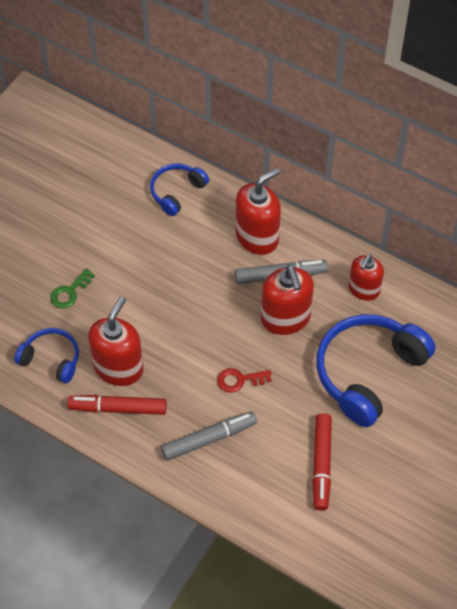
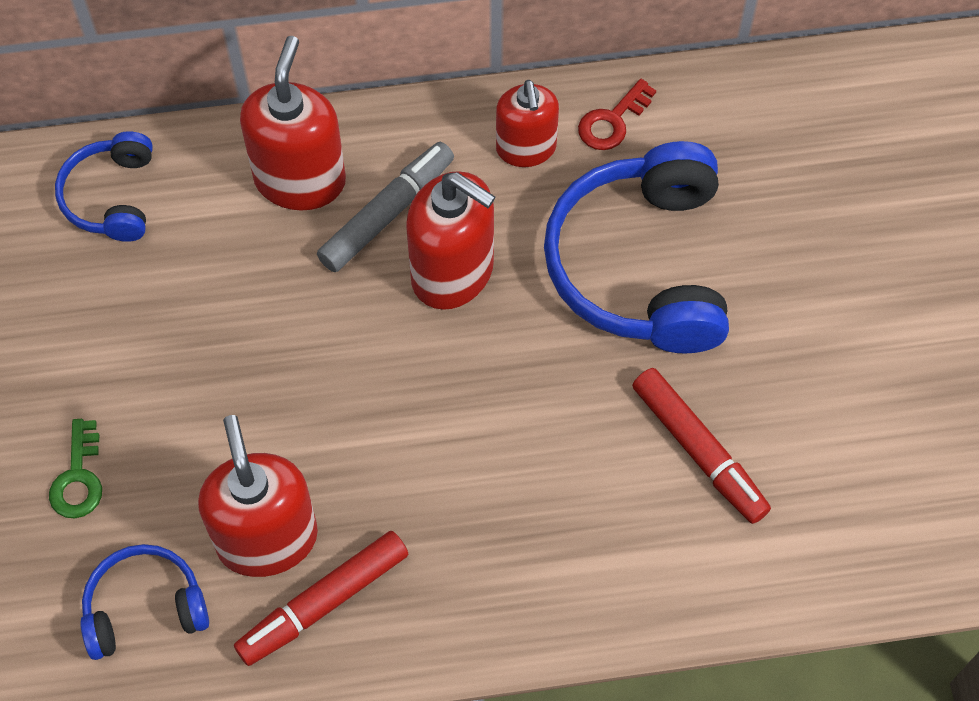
camera: 40 degrees left, 5 degrees up
grey marker [161,411,257,461] -> none
red key [217,368,271,393] -> red key moved to [578,79,656,150]

